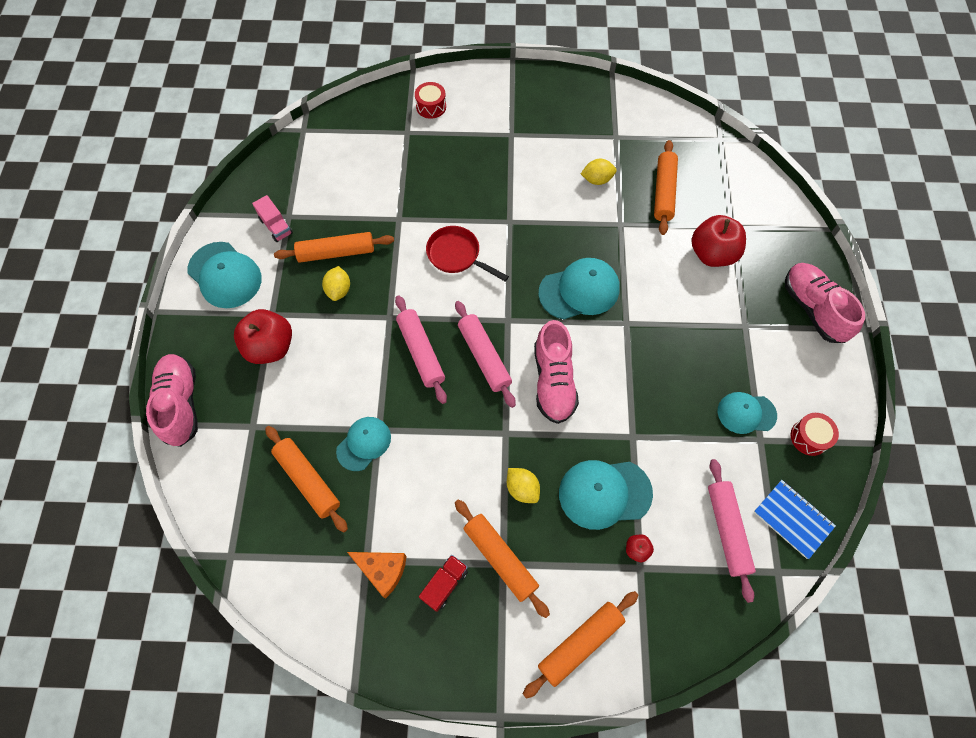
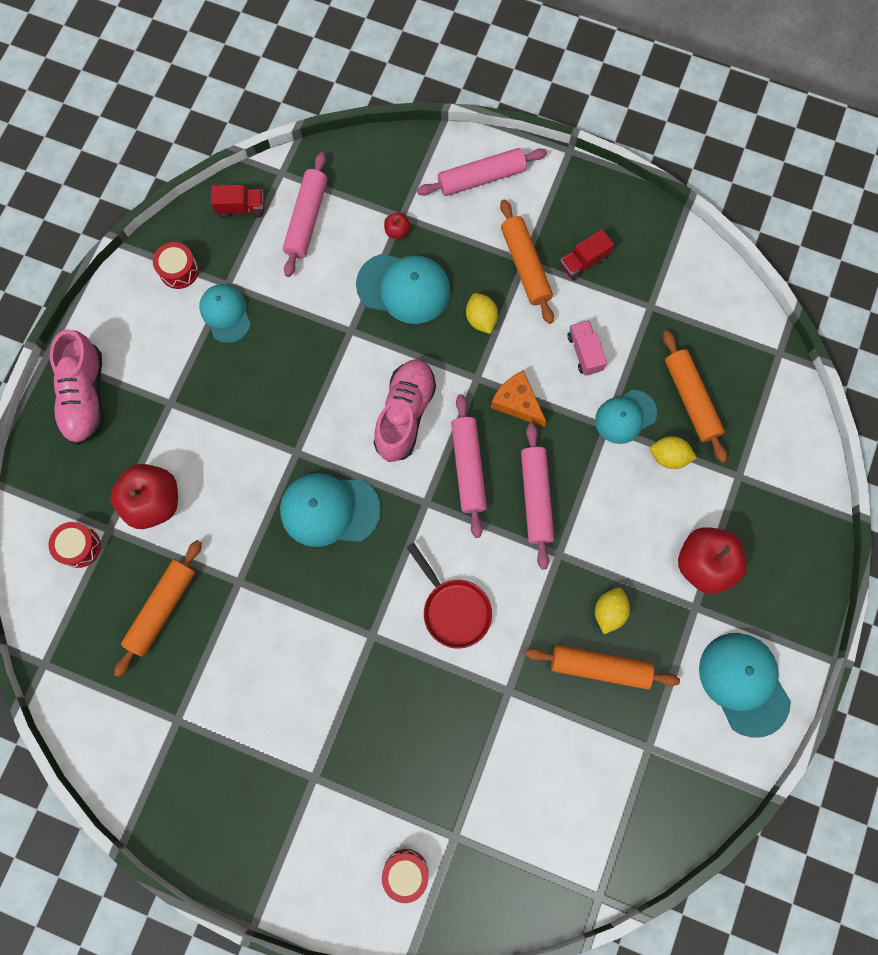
camera: 160 degrees left, 10 degrees up
pink shoe [146,354,198,447] -> none
pink truck [252,195,293,242] -> pink truck moved to [567,320,607,376]
orange cheese [347,552,407,599] -> orange cheese moved to [491,370,546,427]
orange rolling pin [523,591,639,699] -> pink rolling pin [417,148,547,196]
yellow lemon [581,159,617,185] -> yellow lemon moved to [650,436,697,469]
turquoise cap [718,392,777,434] -> turquoise cap turned 135 degrees counterclockwise [199,284,251,343]
blue notebook [754,480,836,559] -> red truck [211,185,264,218]
none -> red drum [49,522,101,568]

